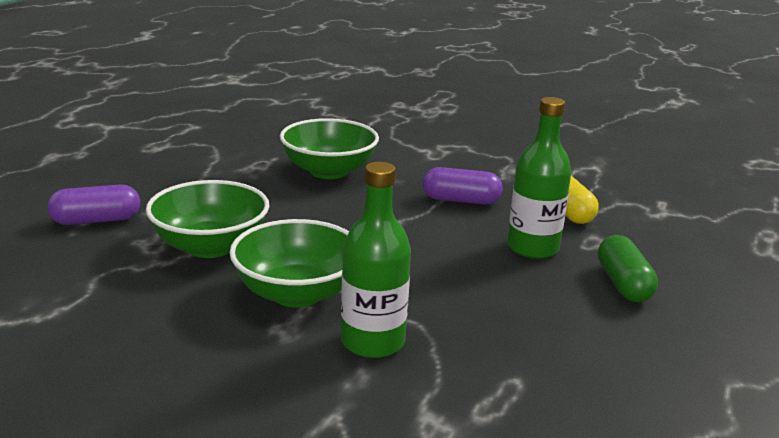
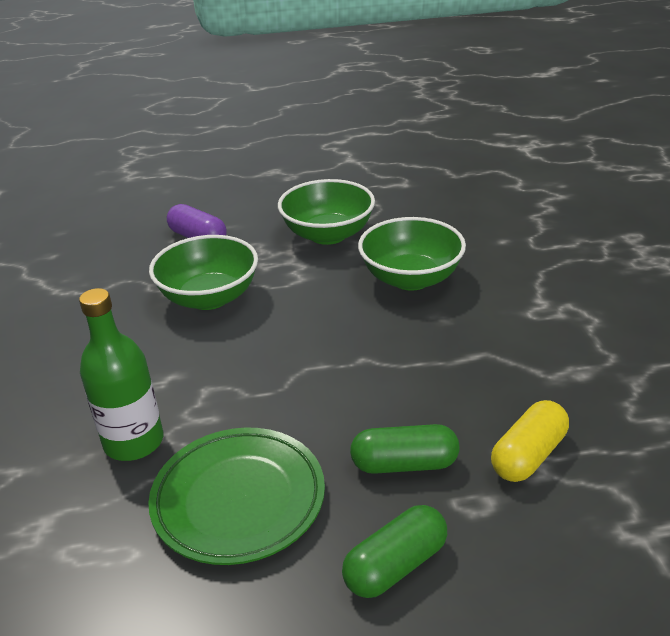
camera: 60 degrees right, 10 degrees up
green bowl [230,219,349,307] -> green bowl moved to [278,179,375,245]
purple capsule [422,167,503,205] -> none
green bottle [507,97,571,259] -> green capsule [350,424,460,474]
none -> green plate [148,428,325,565]

